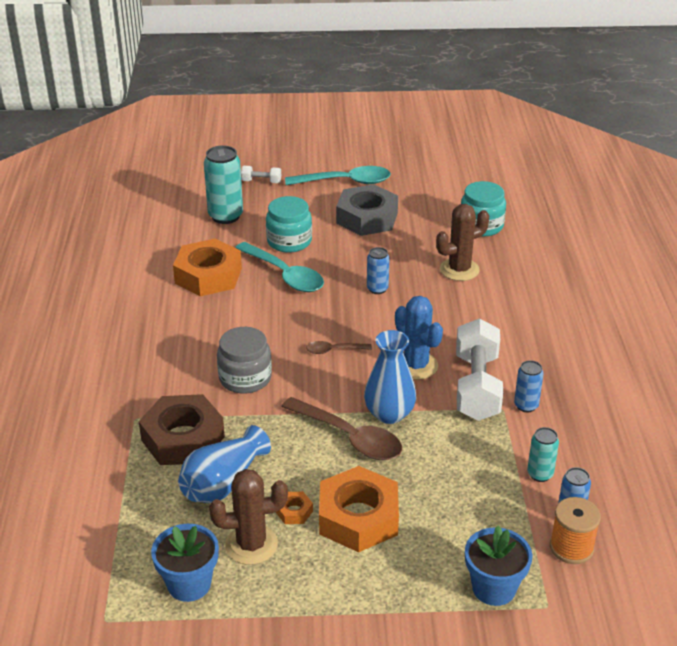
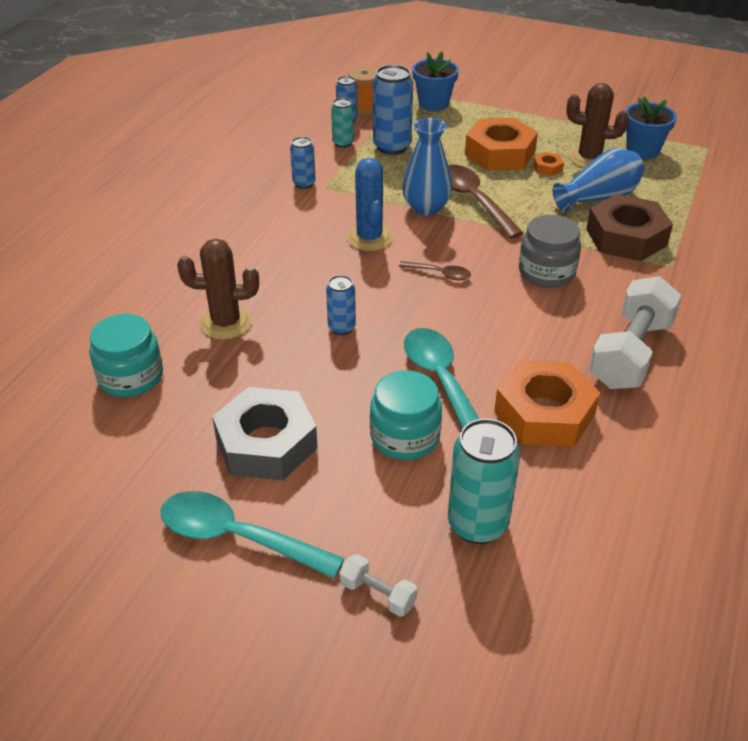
camera: 155 degrees left, 5 degrees up
white dumbbell [456,318,503,421] -> white dumbbell moved to [589,276,682,389]
none -> blue can [373,65,413,155]

